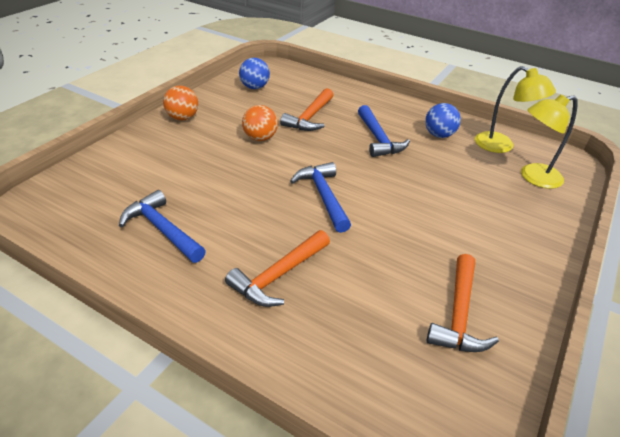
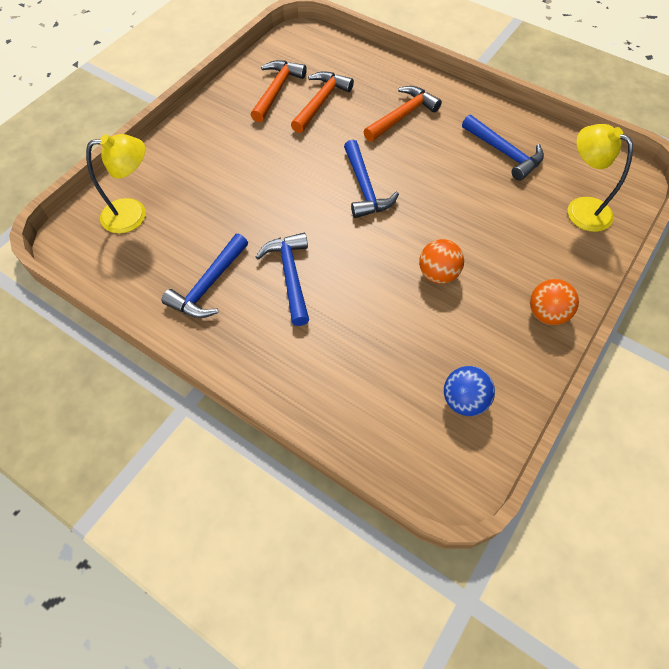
camera: 175 degrees left, 20 degrees up
orange hammer [280,88,333,131] -> orange hammer moved to [291,71,354,133]
blue ball [425,103,461,138] -> blue hammer [162,234,248,318]
yellow lamp [475,66,556,153] -> yellow lamp moved to [568,124,633,232]

